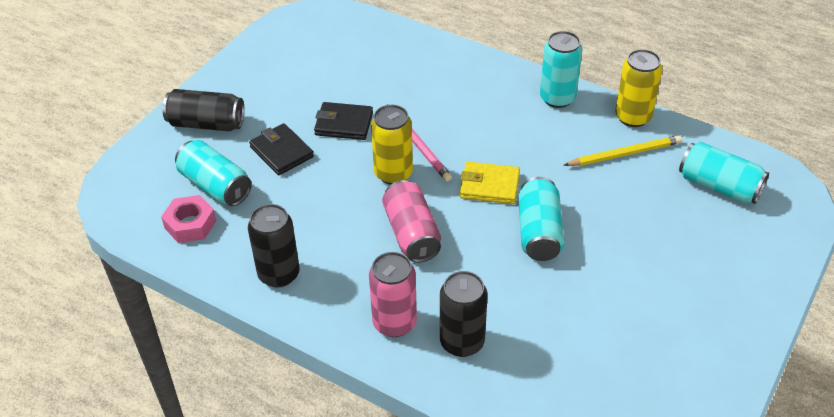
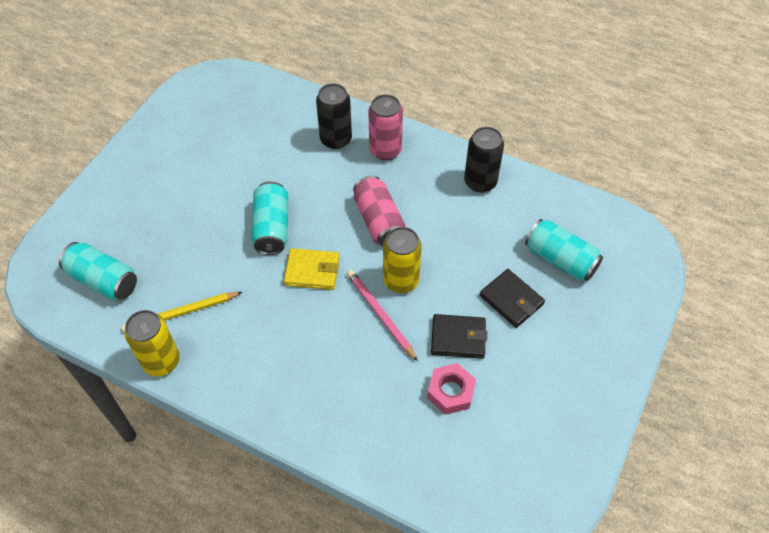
camera: 175 degrees right, 10 degrees up
pink nut [161,195,216,243] -> pink nut moved to [427,363,476,415]
black can [163,89,245,131] -> none
turquoise can [540,31,582,108] -> none

